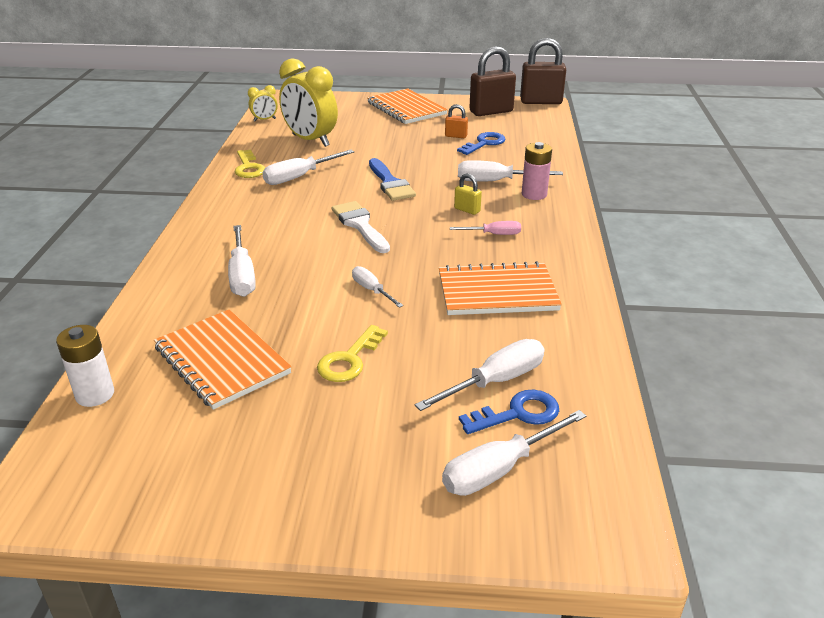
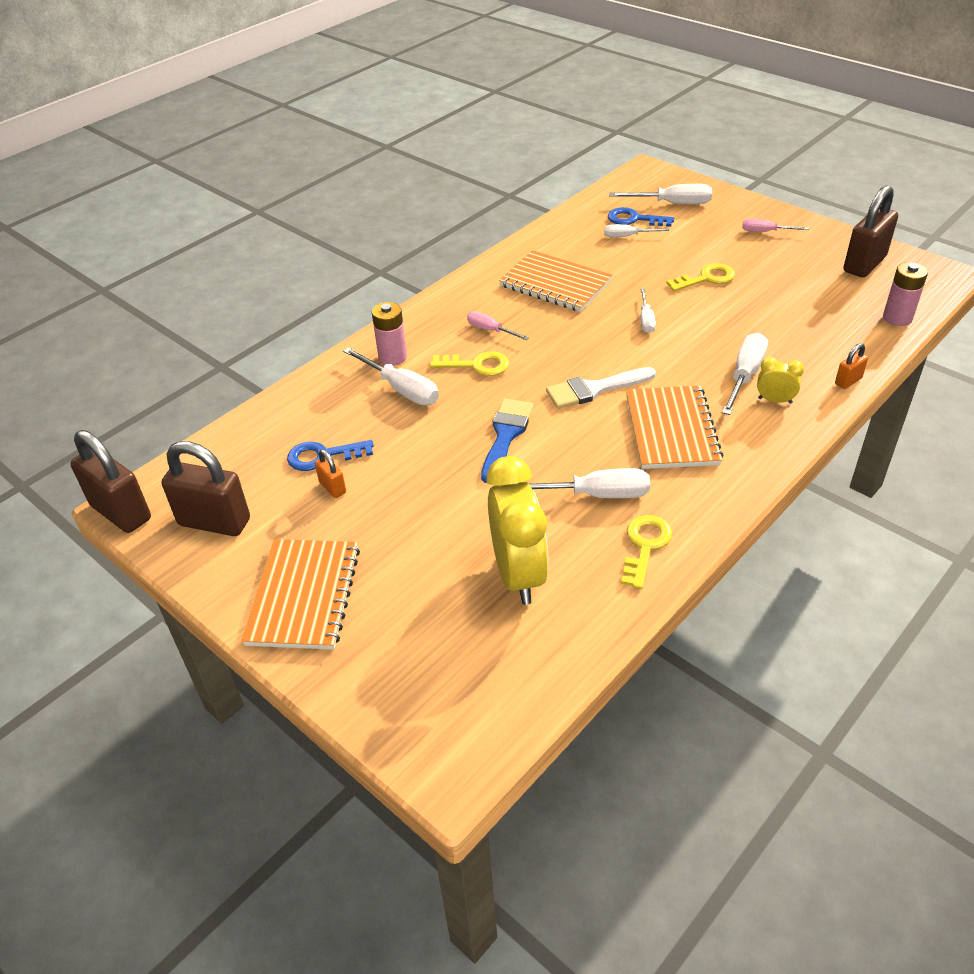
camera: 140 degrees left, 10 degrees up
white battery [56,325,114,407] -> pink battery [883,262,928,326]
orange notebook [154,309,292,410] -> orange notebook moved to [626,386,724,469]
yellow clock [248,85,278,122] -> yellow clock moved to [757,357,804,404]
white brush [332,201,390,253] -> white brush turned 60 degrees clockwise [546,367,656,409]
white screwdriver [415,339,544,411] -> white screwdriver [604,224,669,237], size x0.61
yellow padlock [454,173,482,215] -> yellow key [430,352,509,376]
none -> pink screwdriver [742,218,809,232]
none -> orange padlock [835,343,868,389]
none -> brown padlock [843,185,898,277]

